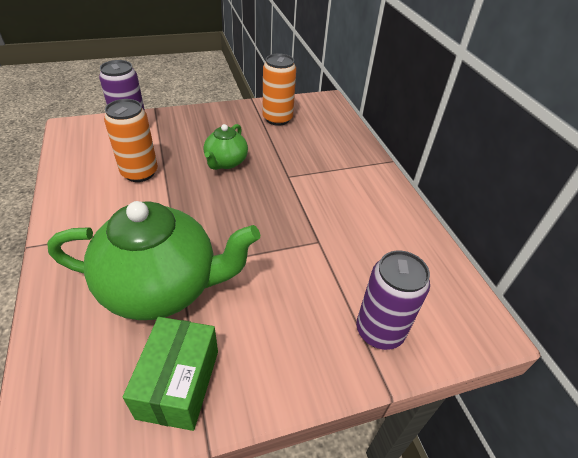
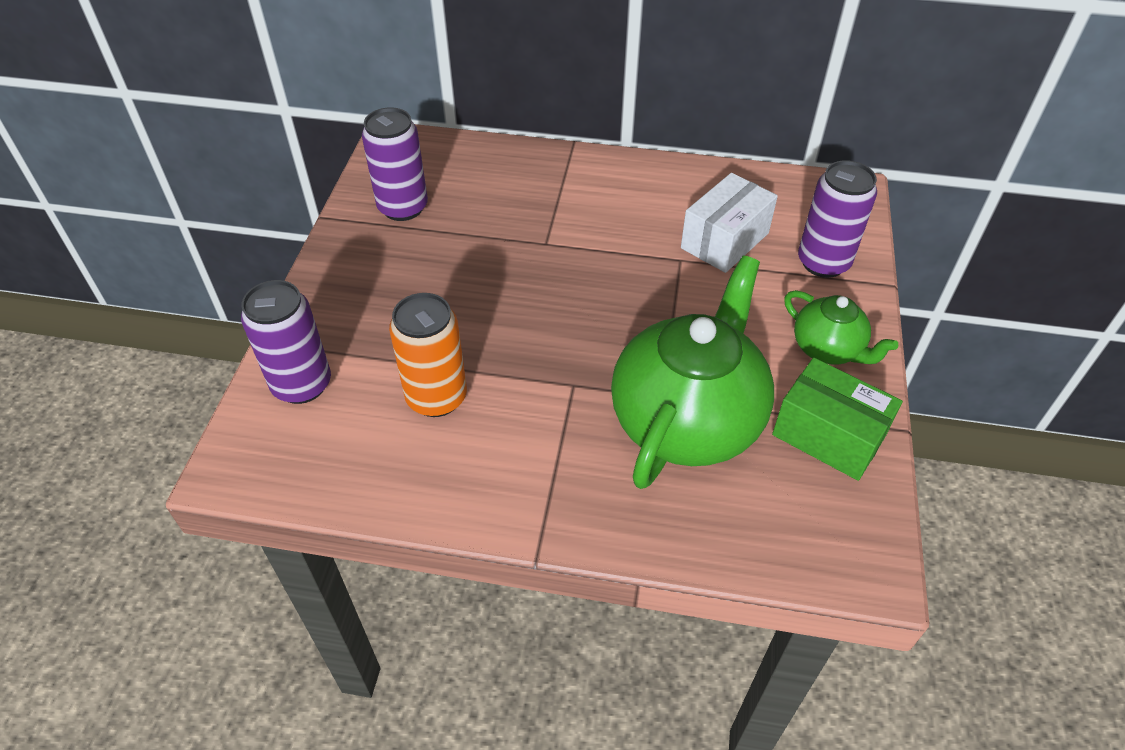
camera: 60 degrees left, 5 degrees up
green teapot [204,124,248,170] -> green teapot moved to [784,290,898,364]
orange can [262,54,296,126] -> purple can [362,108,428,221]
none -> white box [681,173,778,273]

